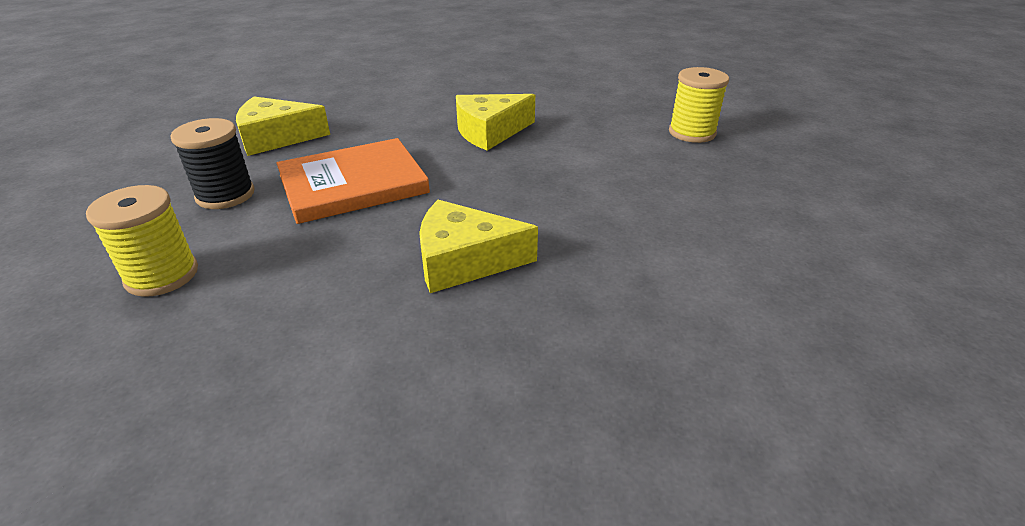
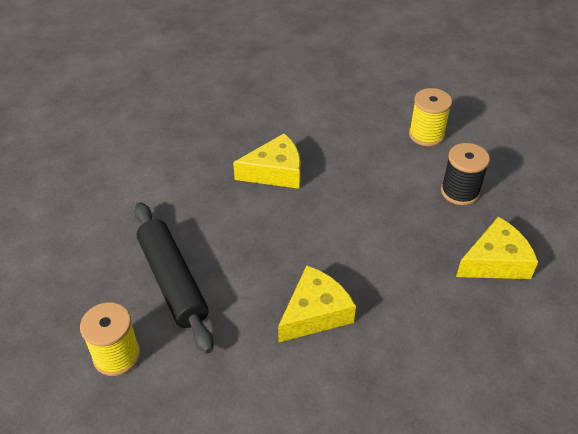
camera: 165 degrees right, 10 degrees up
orange book [277,138,430,224] -> none
none -> black rolling pin [134,202,214,354]

